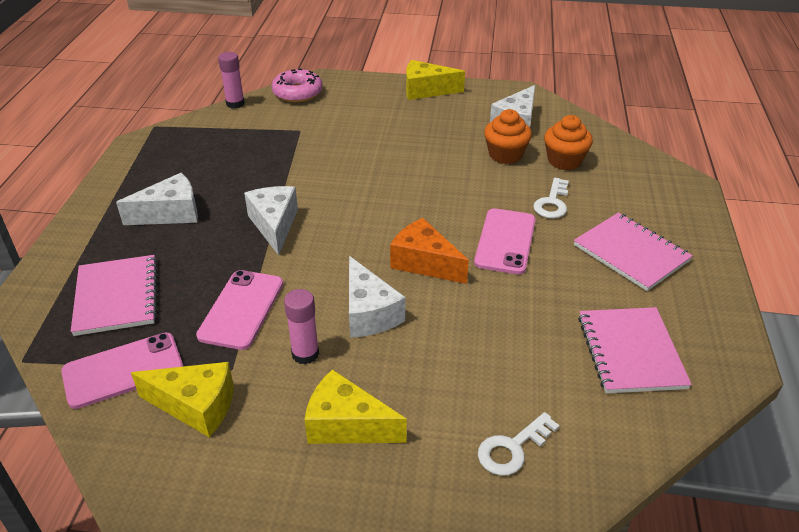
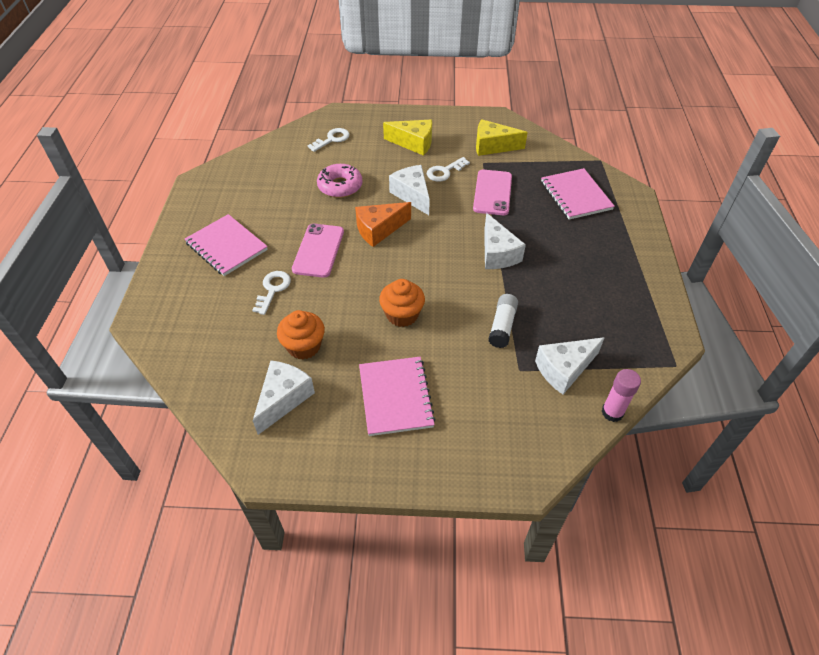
camera: 175 degrees right, 10 degrees up
pink phone [61,333,184,409] -> none
white cheese [116,173,198,225] -> white cheese moved to [535,337,605,395]
pink donut [271,68,323,102] -> pink donut moved to [317,164,363,198]
pink glue stick [284,289,319,364] -> white key [427,157,470,182]
orange cheese [390,218,469,284] -> orange cheese turned 120 degrees clockwise [355,202,411,247]
yellow cheese [406,60,465,100] -> none
orange cupcake [544,115,593,170] -> orange cupcake moved to [379,279,425,327]
pink notebook [578,307,692,393] -> pink notebook moved to [359,357,436,436]
none -> white glue stick [489,294,518,348]

